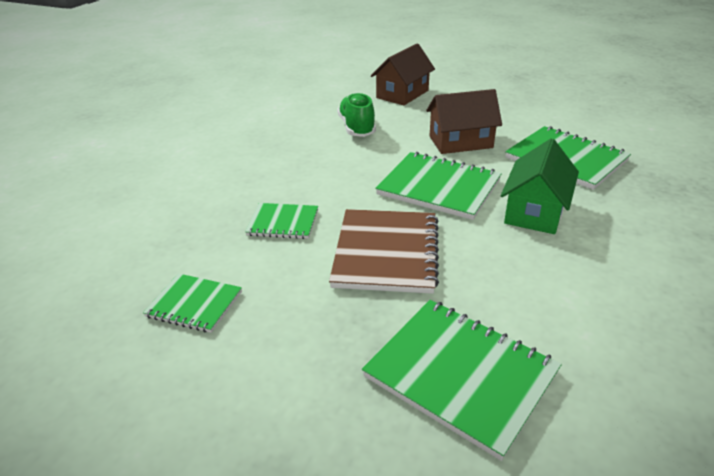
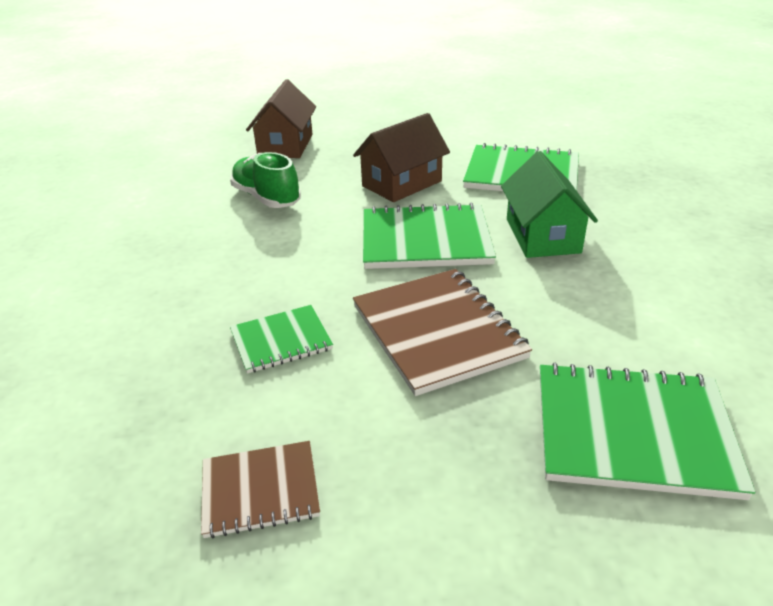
camera: 30 degrees left, 0 degrees up
green notebook [143,273,242,333] -> brown notebook [201,441,320,538]

